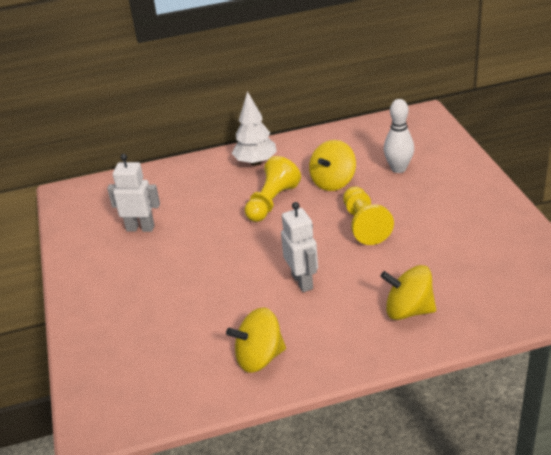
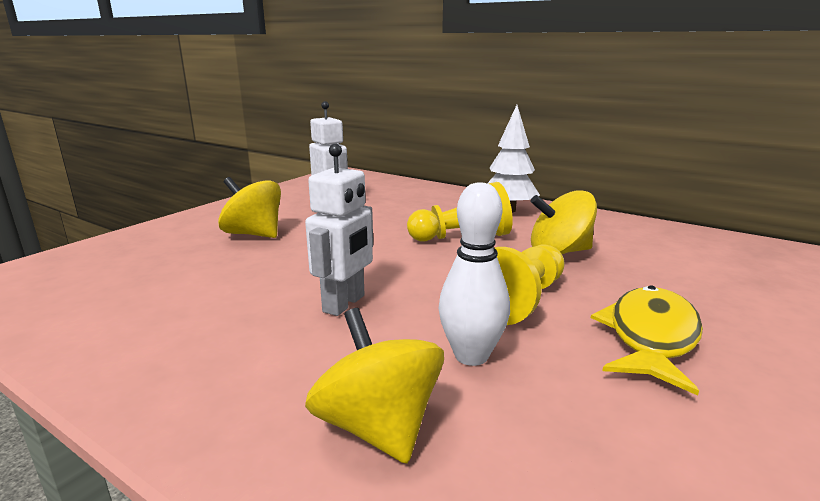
camera: 45 degrees right, 15 degrees down
yellow spinning top [226,308,286,373] -> yellow spinning top moved to [218,177,281,238]
white bowling pin [384,99,414,173] -> white bowling pin moved to [438,182,510,366]
none -> yellow fish [591,285,703,396]

